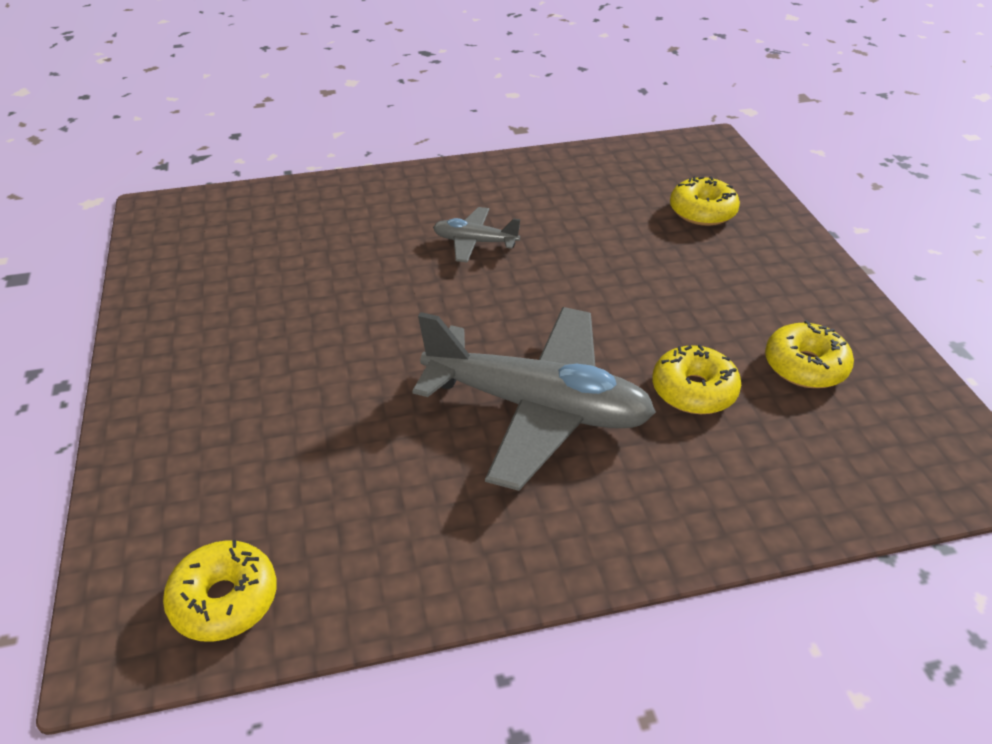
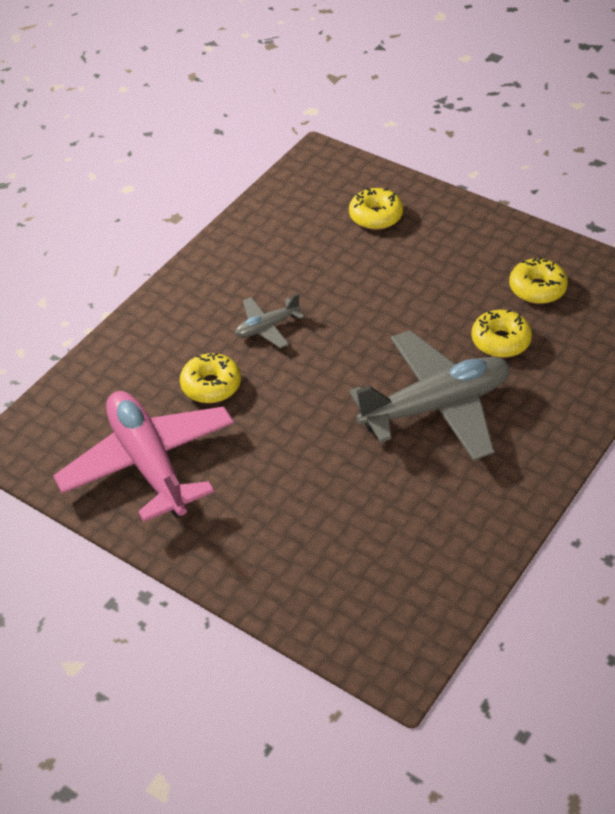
camera: 40 degrees left, 5 degrees up
yellow donut [163,540,277,642] -> yellow donut moved to [180,353,241,403]
none -> pink plane [53,391,234,522]

